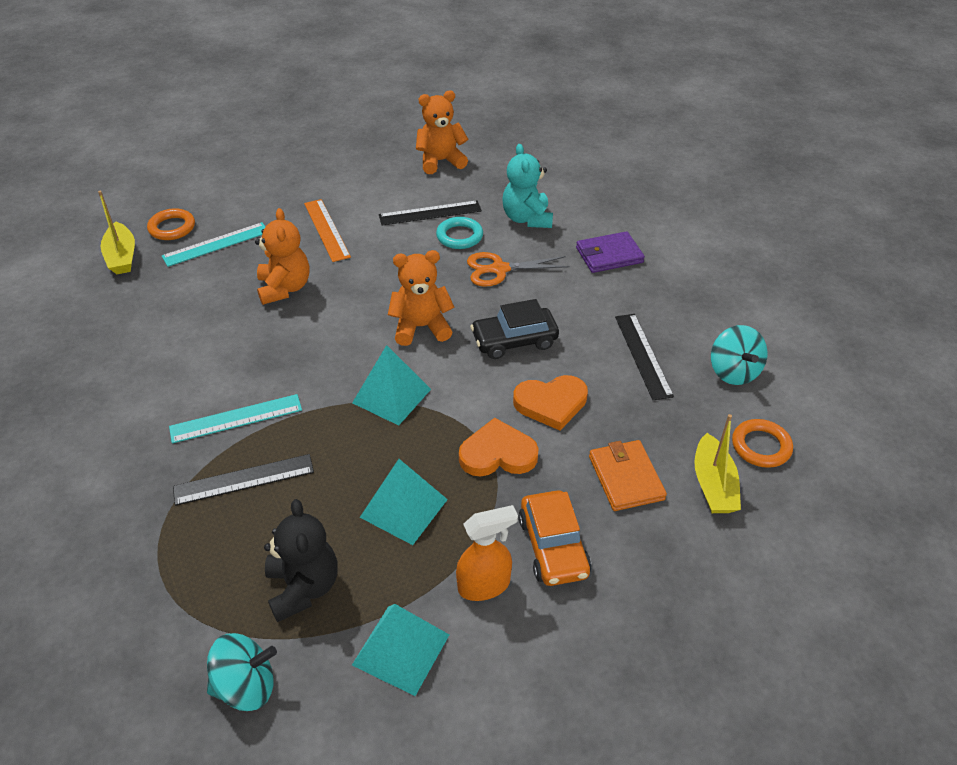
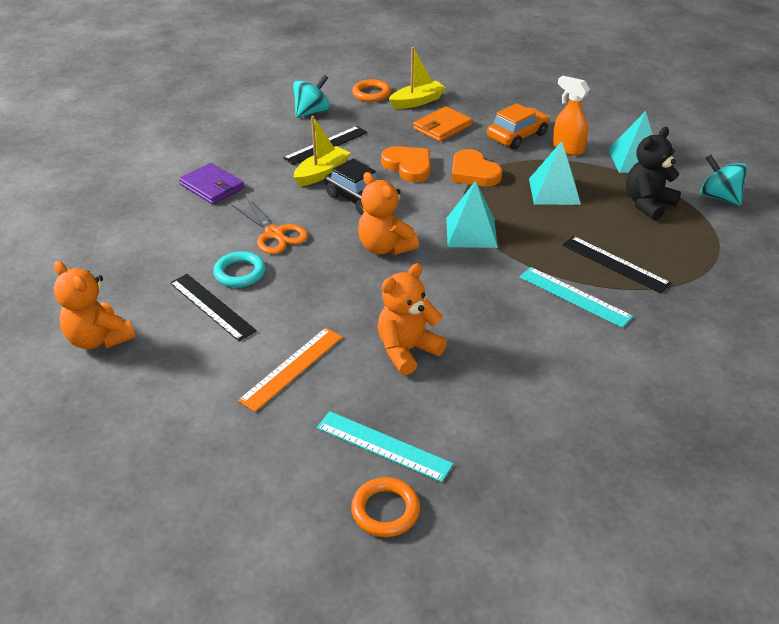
camera: 120 degrees left, 5 degrees down
yellow boat [98,191,135,274] -> yellow boat moved to [294,116,350,186]
turquoise teddy bear [502,144,553,228] -> none

